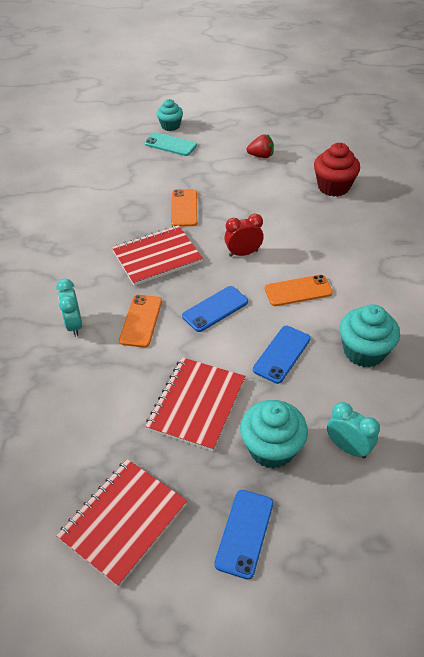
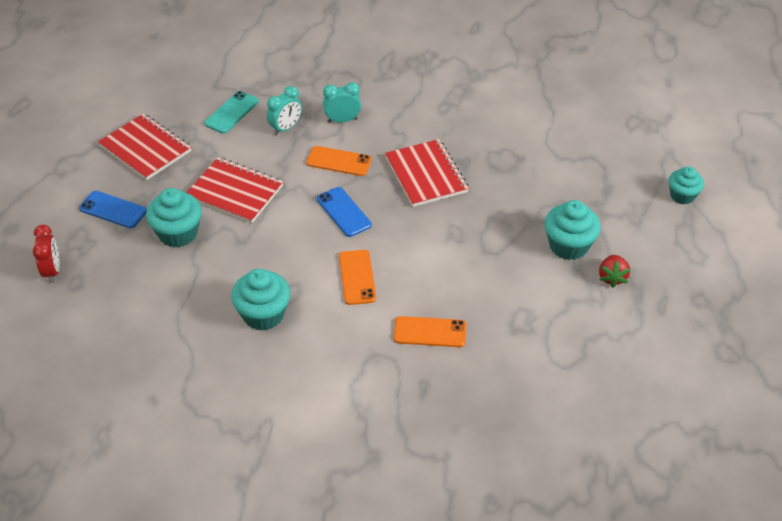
camera: 95 degrees right, 0 degrees up
turquoise phone [144,132,197,156] -> turquoise phone moved to [204,91,259,134]
orange phone [171,189,197,227] -> orange phone moved to [394,316,466,347]
red clock [224,214,264,257] -> red clock moved to [33,225,60,283]
blue phone [253,326,311,384] -> none
red cupcake [314,143,360,197] -> none
turquoise clock [327,402,380,459] -> turquoise clock moved to [267,86,302,135]
none -> turquoise cupcake [544,200,601,260]

